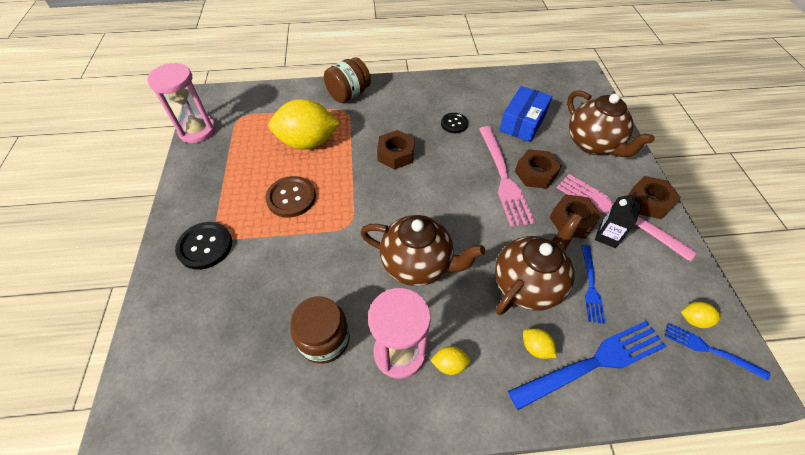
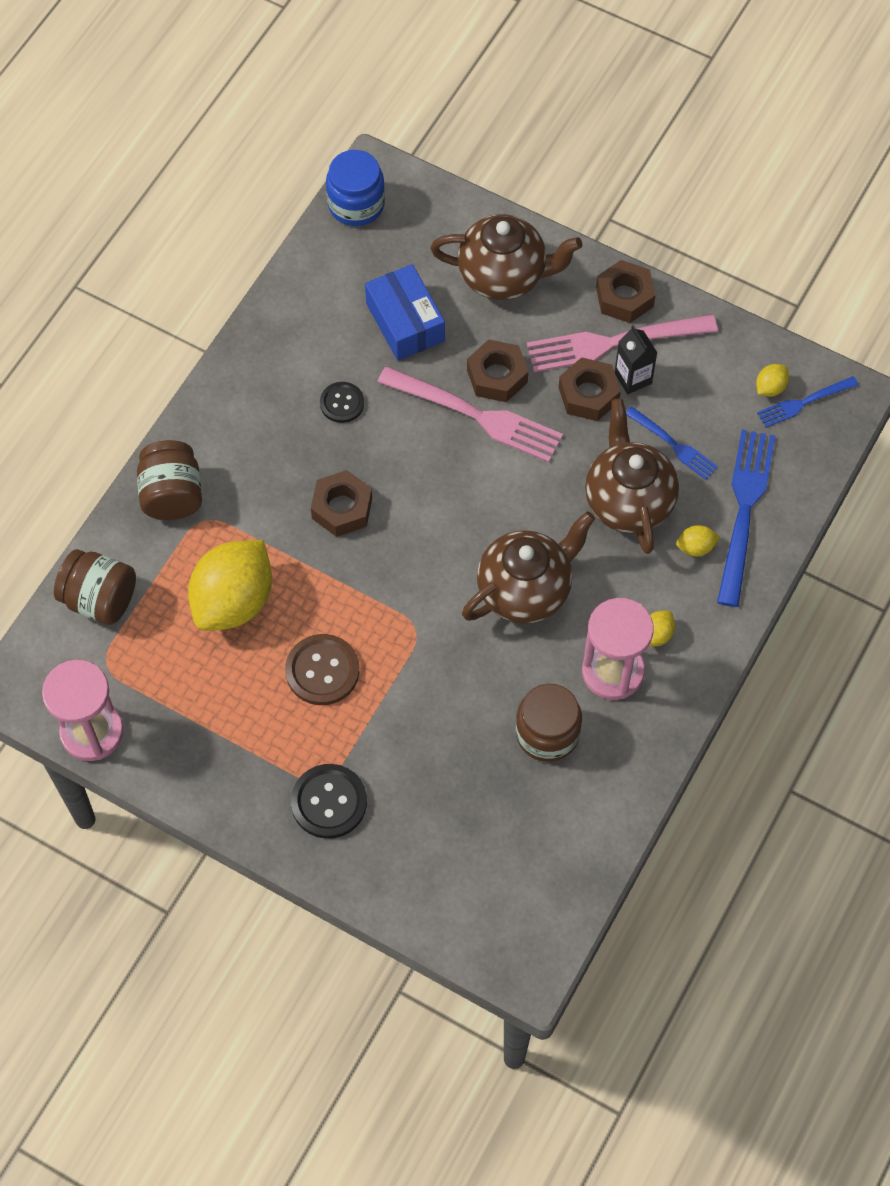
camera: 55 degrees left, 10 degrees up
none -> brown jar [54,549,136,625]
none -> blue jar [326,150,385,226]

